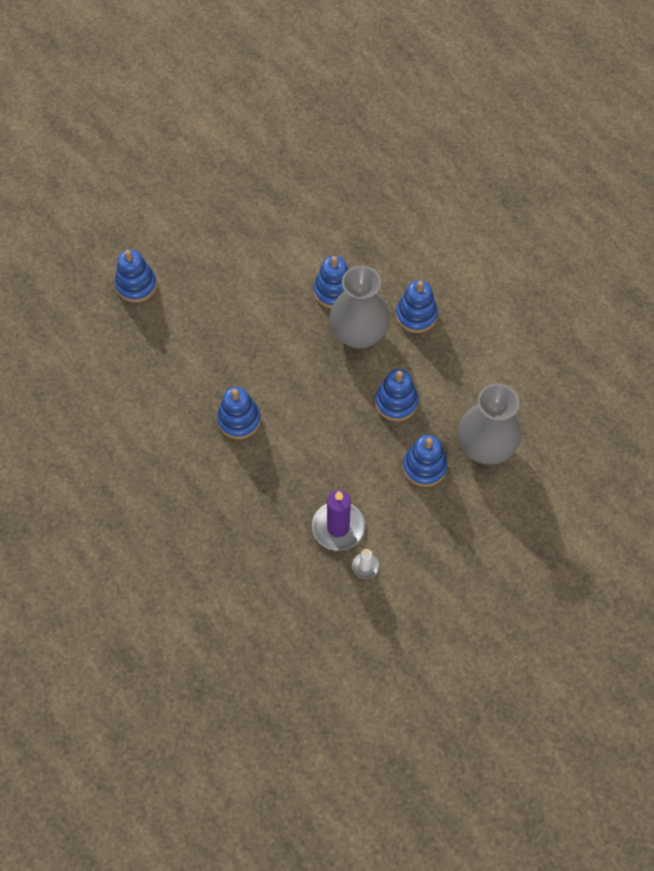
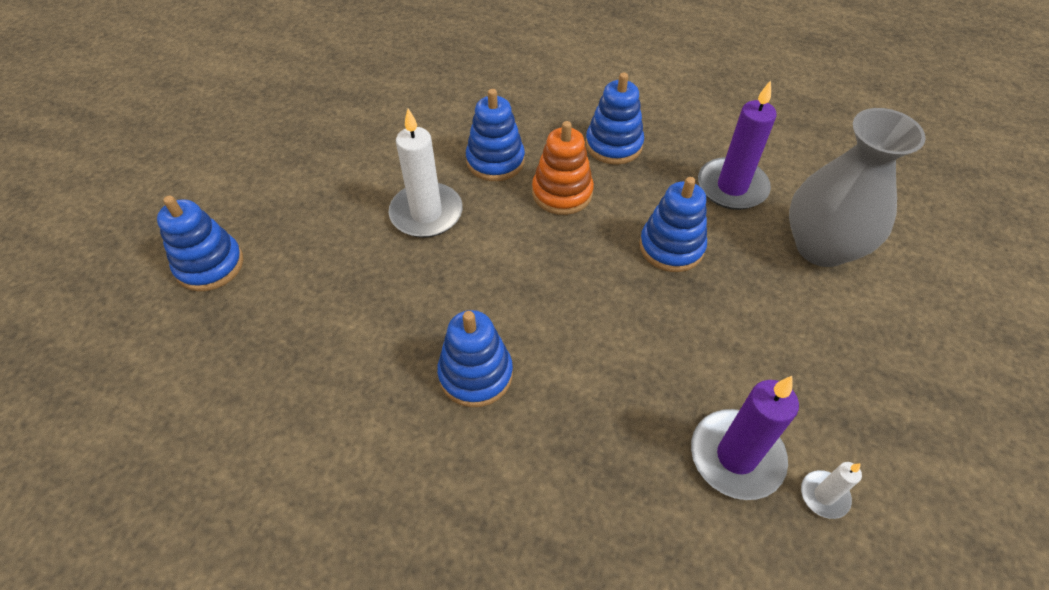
camera: 30 degrees left, 10 degrees down
grey vase [330,266,390,349] -> orange stacking toy [532,121,594,215]
blue stacking toy [403,435,447,487] -> none
none -> white candle [388,108,463,238]
none -> purple candle [698,80,777,210]

